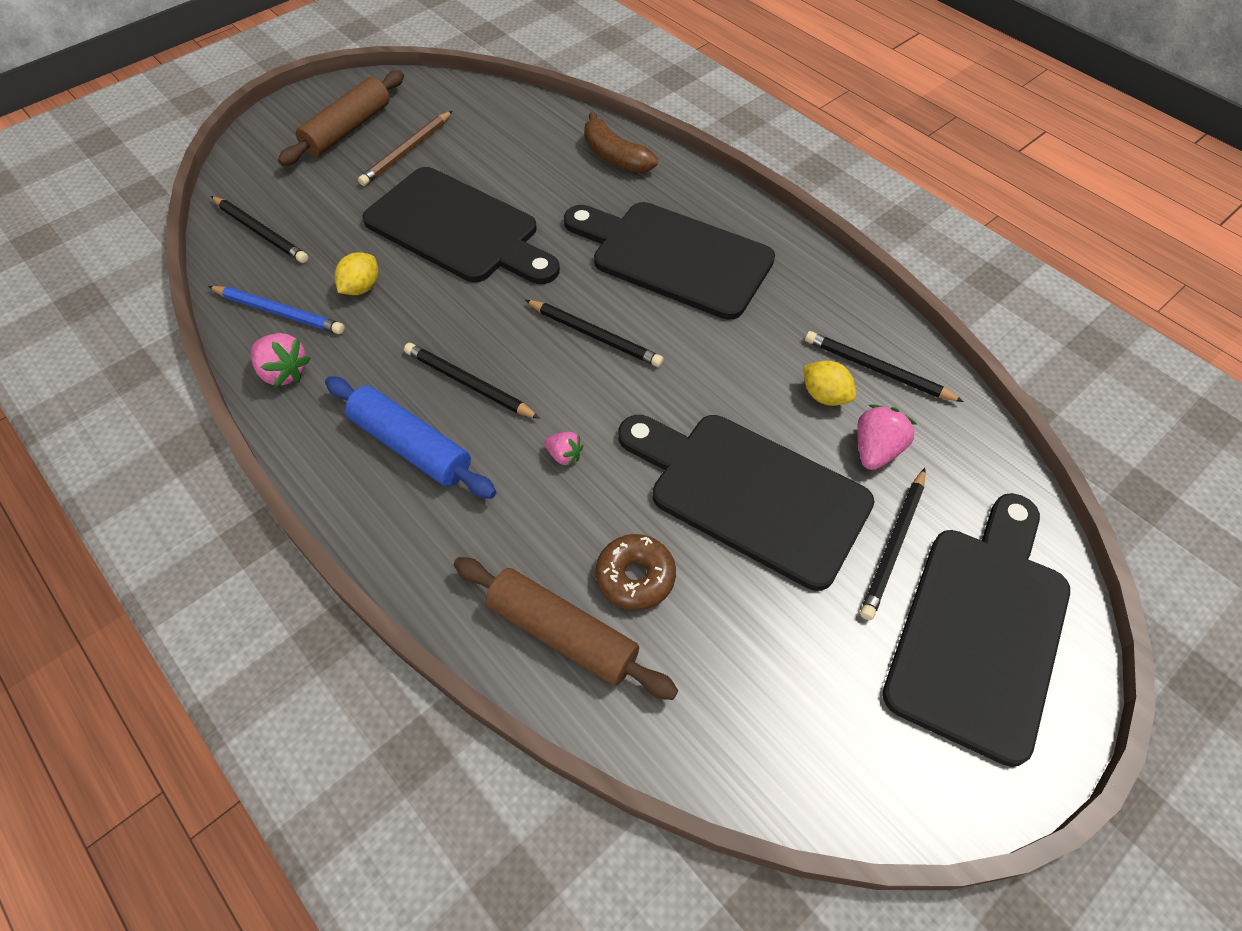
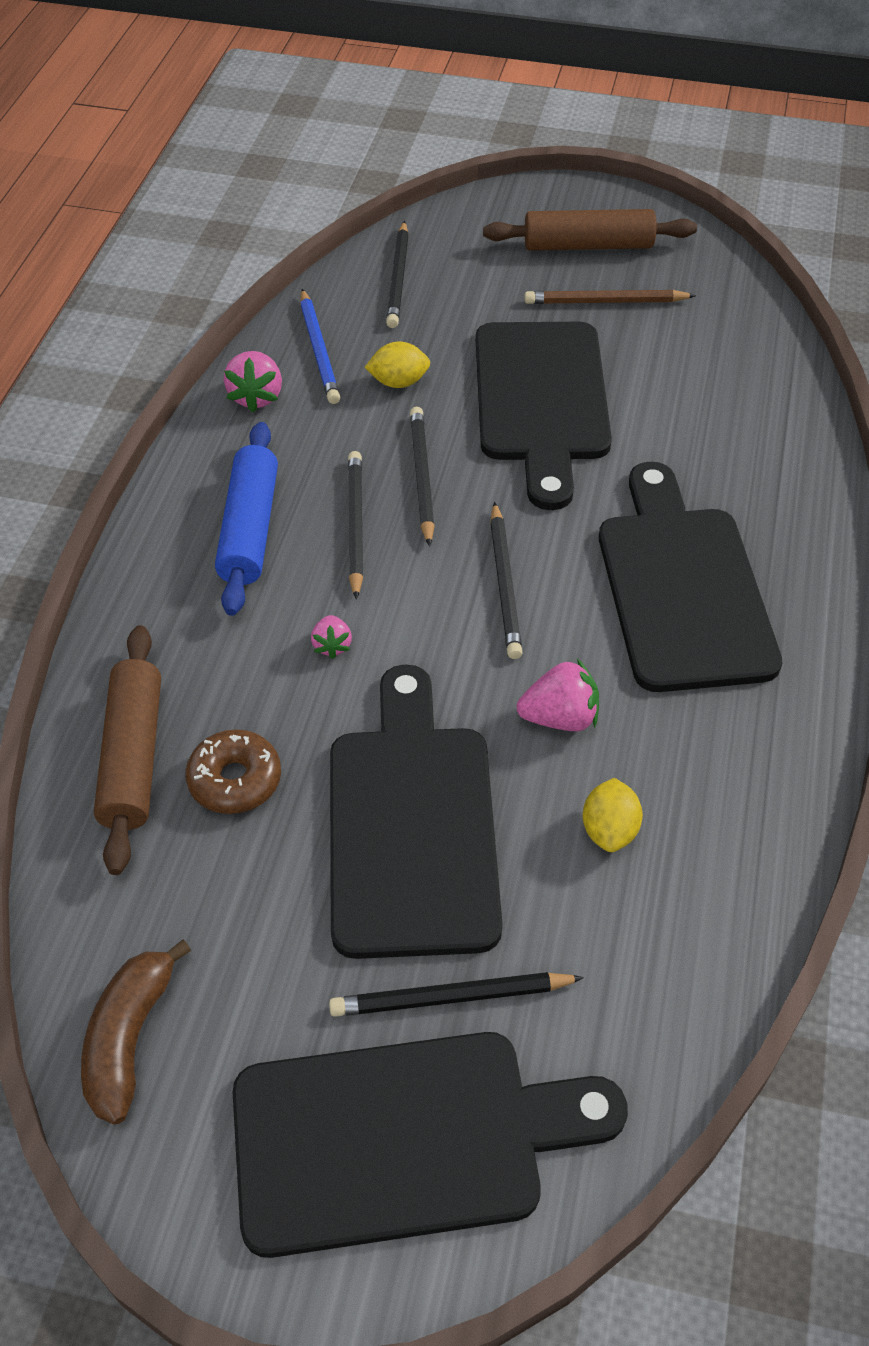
camera: 55 degrees right, 5 degrees down
brown banana [584,112,658,173] -> brown banana moved to [81,939,191,1125]
black pencil [805,331,964,402] -> black pencil moved to [410,407,435,547]
pink strawberry [857,404,917,470] -> pink strawberry moved to [517,659,599,731]

